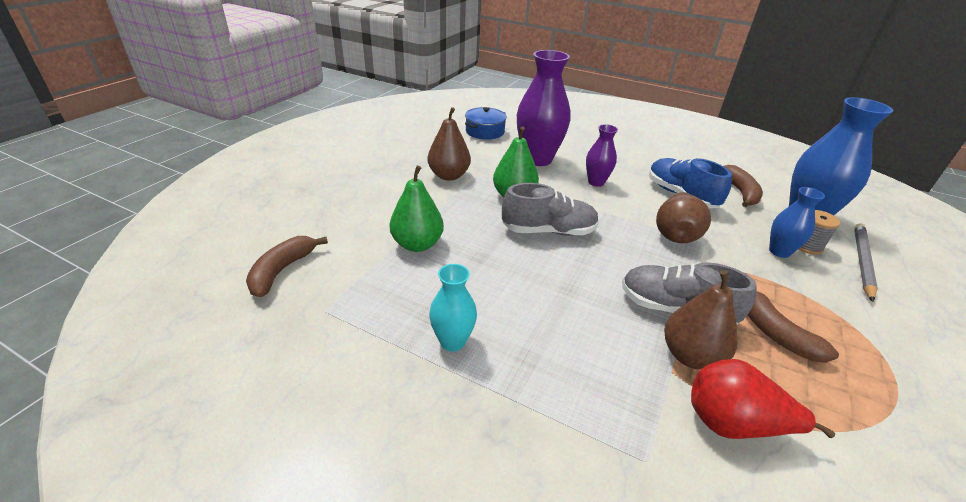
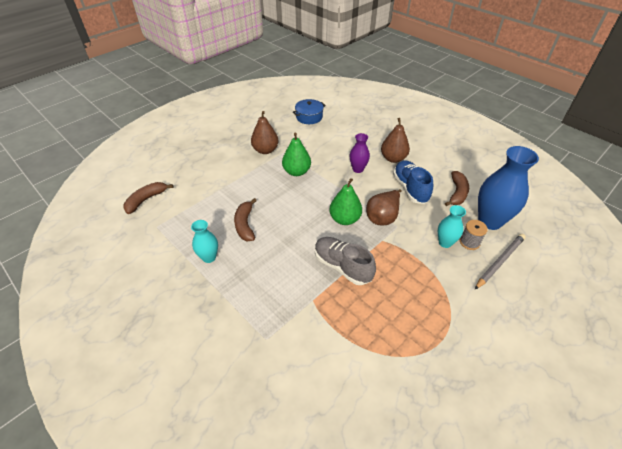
camera: 20 degrees right, 10 degrees up
green pear [390,165,444,252] -> green pear moved to [329,178,362,225]
grey shoe [502,183,599,236] -> none
purple vase [517,50,571,166] -> none
brown pear [664,270,738,370] -> brown pear moved to [381,118,410,163]
red pear [691,359,835,439] -> none
brown banana [748,291,839,363] -> brown banana moved to [234,198,257,241]
blue vase [769,187,825,258] -> turquoise vase [438,205,466,248]

